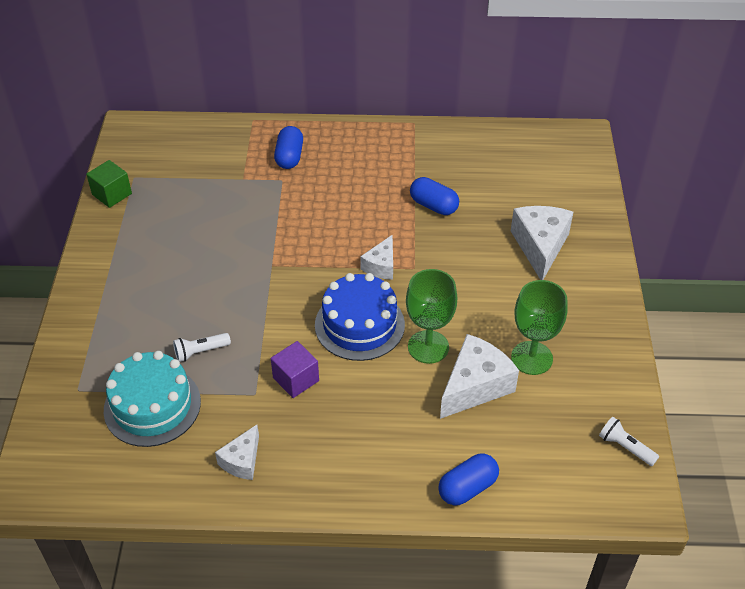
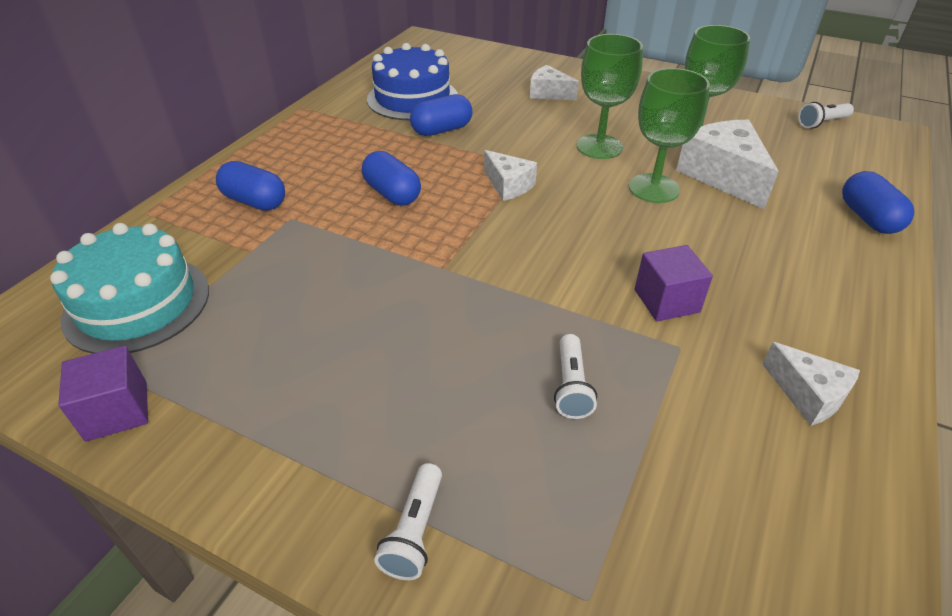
camera: 65 degrees left, 5 degrees down
green cube [86,160,132,208] -> purple cube [58,346,148,442]
turquoise cake [104,351,201,447] -> turquoise cake moved to [50,223,209,354]
blue cake [315,273,405,361] -> blue cake moved to [367,43,458,120]
white cheese [511,206,573,280] -> white cheese [530,65,579,100], size x0.58
none -> blue capsule [362,151,421,205]
none -> white flashlight [374,463,442,580]
none -> green goblet [577,34,643,159]

